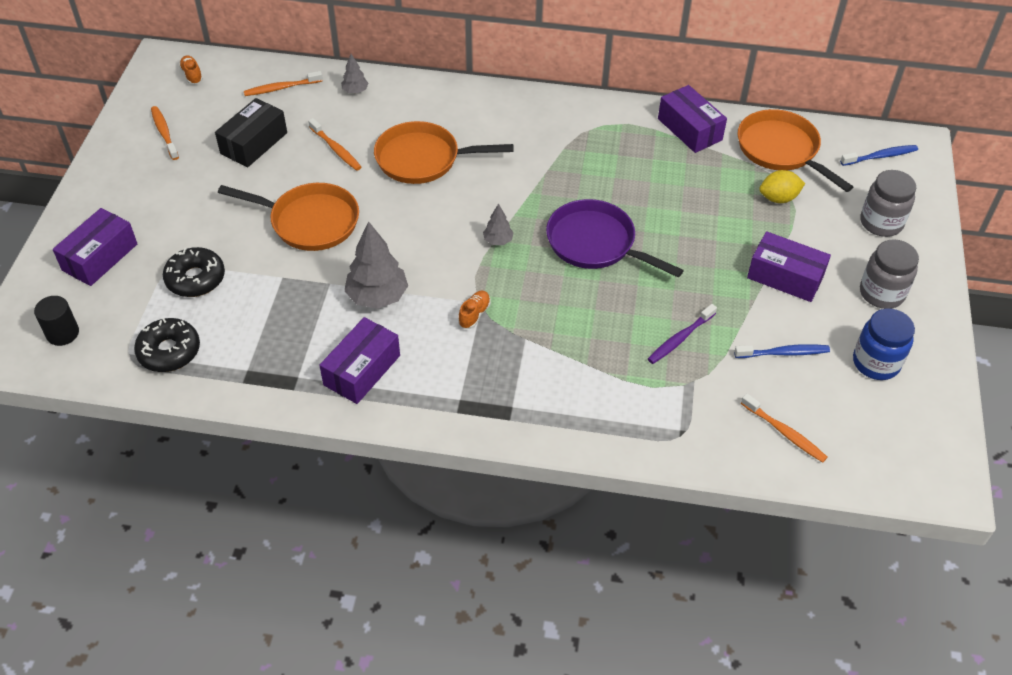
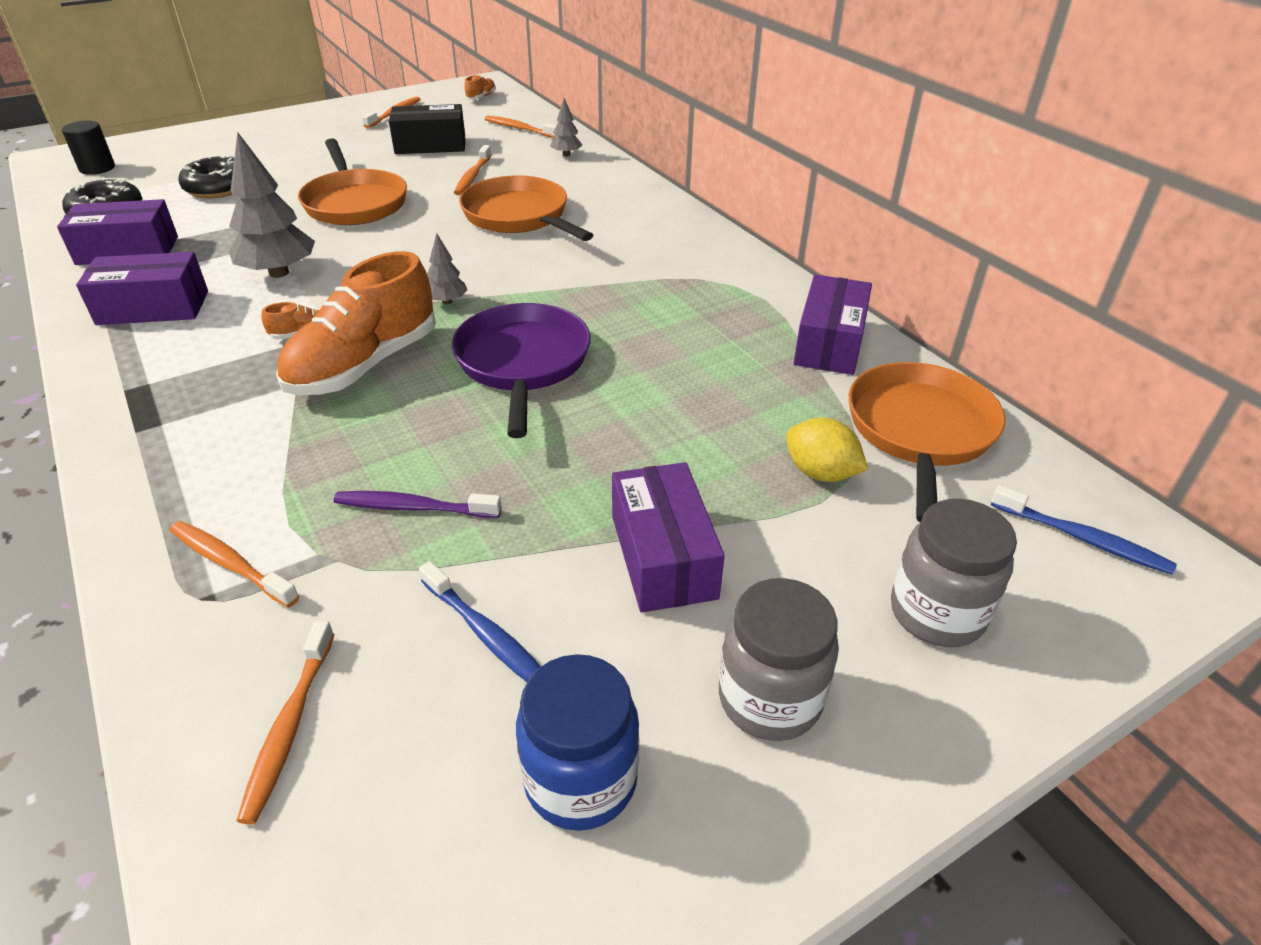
camera: 50 degrees right, 10 degrees down
purple box [53,208,137,286] -> purple box moved to [57,199,178,265]
none -> orange toothbrush [170,521,299,608]
none -> orange shoe [276,251,436,395]

